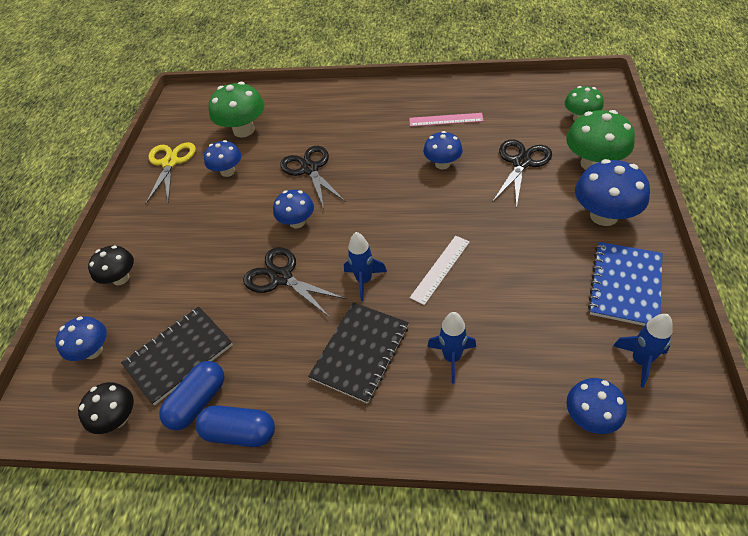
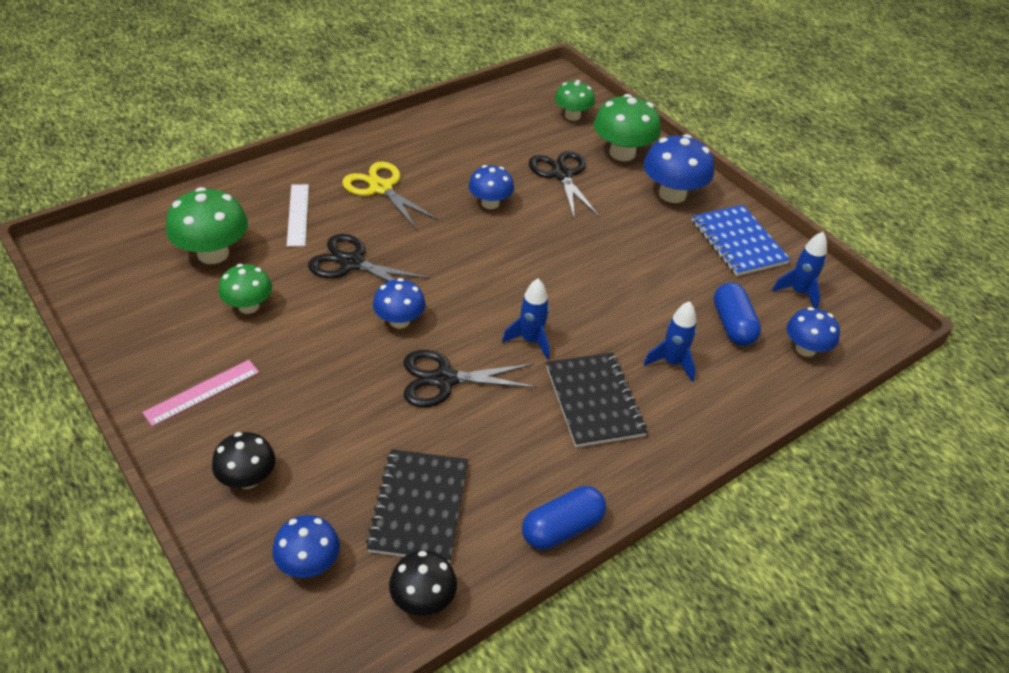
camera: 50 degrees left, 5 degrees down
yellow scissors [146,142,196,204] -> yellow scissors moved to [342,161,438,230]
blue capsule [159,361,225,430] -> blue capsule moved to [713,282,761,346]
blue mushroom [204,140,242,177] -> green mushroom [218,264,272,314]
pink ruler [409,113,483,127] -> pink ruler moved to [142,360,259,426]
white ruler [410,236,470,305] -> white ruler moved to [287,184,309,247]

